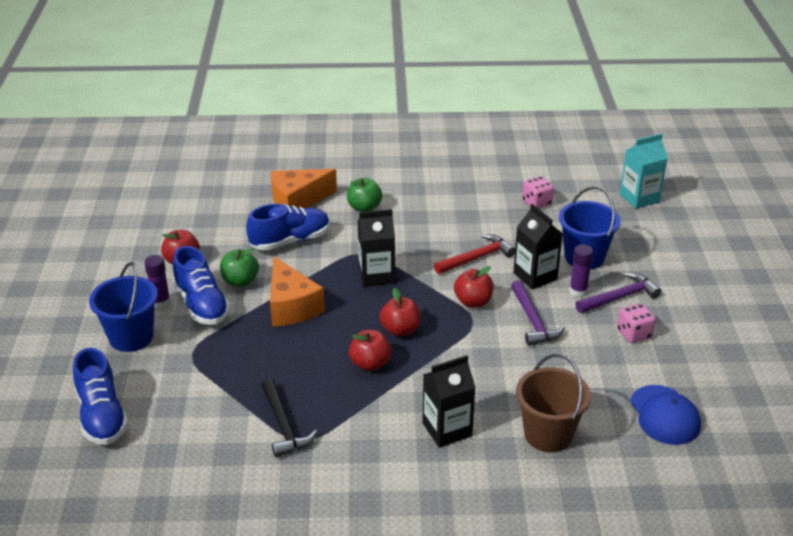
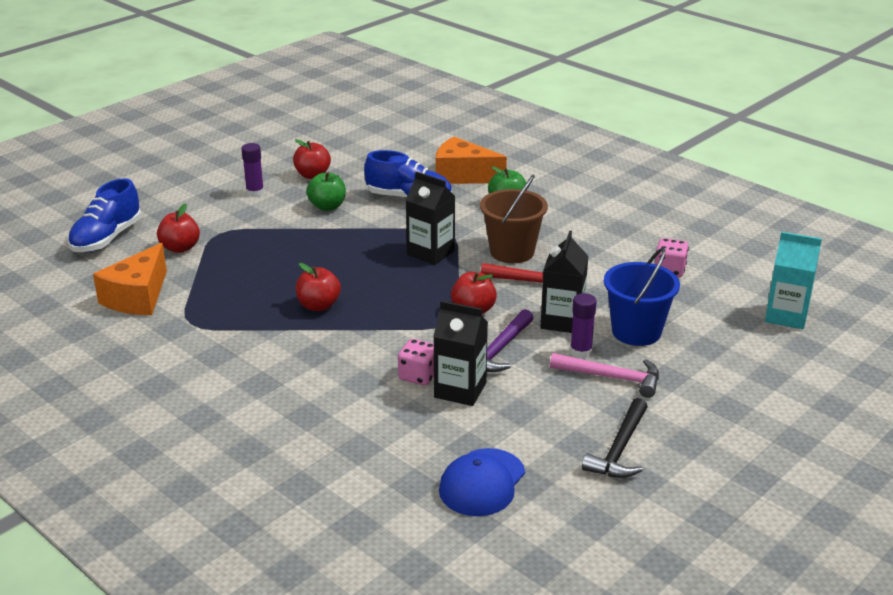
camera: 45 degrees right, 5 degrees down
blue bucket [89,262,158,352] -> none
blue shoe [173,246,230,325] -> none
black hammer [261,378,318,458] -> black hammer moved to [582,398,648,478]
orange cheese [270,256,325,326] -> orange cheese moved to [93,243,167,315]
red apple [380,288,421,337] -> red apple moved to [157,203,200,253]
black carton [422,355,476,448] -> black carton moved to [433,301,488,406]
brown bucket [516,354,591,453] -> brown bucket moved to [480,175,548,263]
purple hammer [575,273,661,313] -> pink hammer [550,353,659,398]
pink dice [617,303,656,343] -> pink dice moved to [398,339,434,386]

